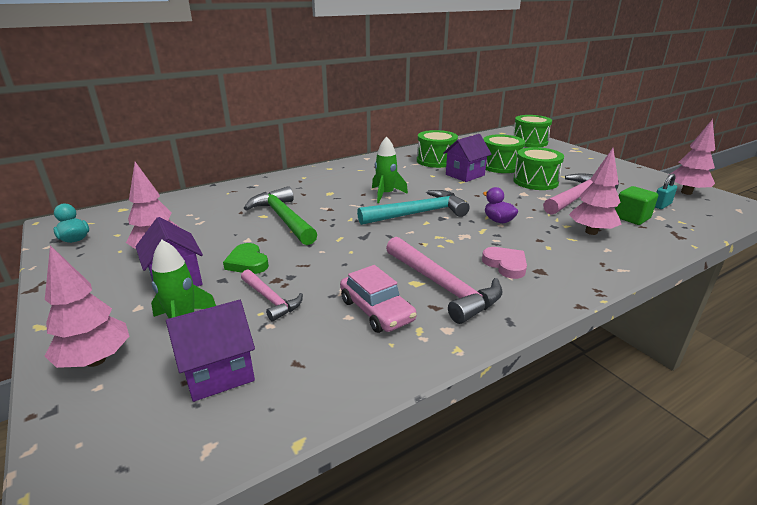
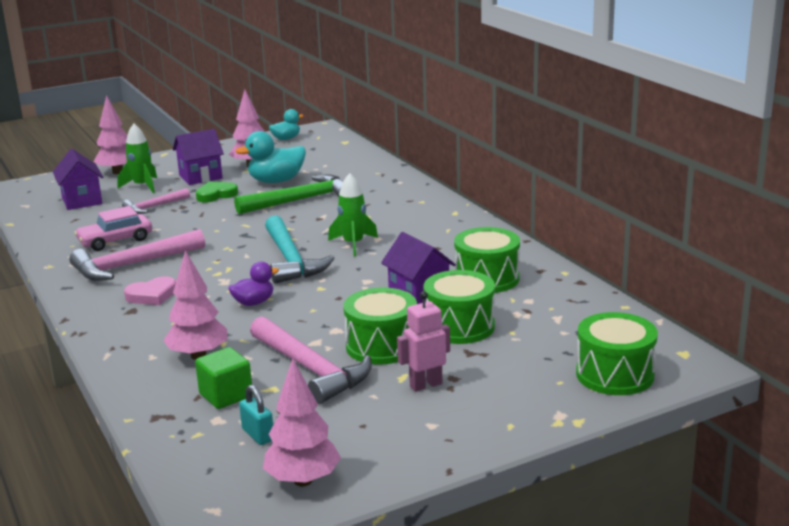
camera: 95 degrees right, 5 degrees down
none -> turquoise duck [235,131,306,183]
none -> pink robot [397,291,450,392]

